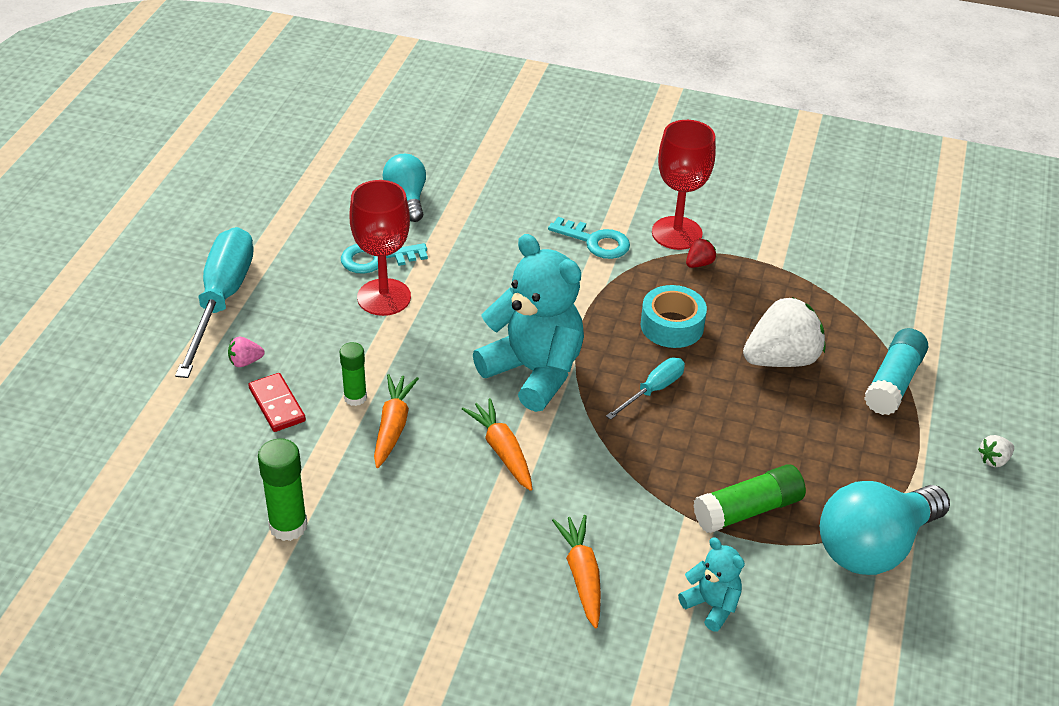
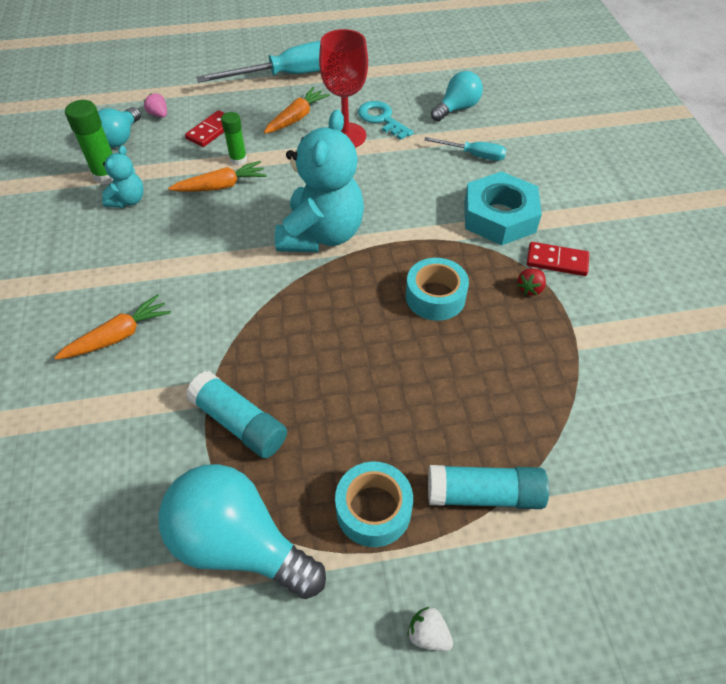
camera: 65 degrees right, 10 degrees up
pink strawberry [228,337,265,367] -> pink strawberry moved to [144,93,167,117]
orange carrot [462,398,533,491] -> orange carrot moved to [264,87,330,133]
turquoise key [548,217,630,259] -> turquoise nut [464,171,542,245]
turquoise screwdriver [606,358,685,420] -> turquoise screwdriver moved to [424,137,506,161]
red goblet [652,120,716,250] -> red domino [527,242,589,276]
turquoise teddy bear [678,537,745,631] -> turquoise teddy bear moved to [102,146,144,208]
red strawberry [686,239,716,268] -> red strawberry turned 105 degrees clockwise [517,268,546,296]
green glue stick [693,464,806,533] -> turquoise glue stick [186,371,287,458]
white strawberry [743,297,825,367] -> none
none -> turquoise light bulb [98,107,141,147]
none -> turquoise tape [335,462,413,547]

